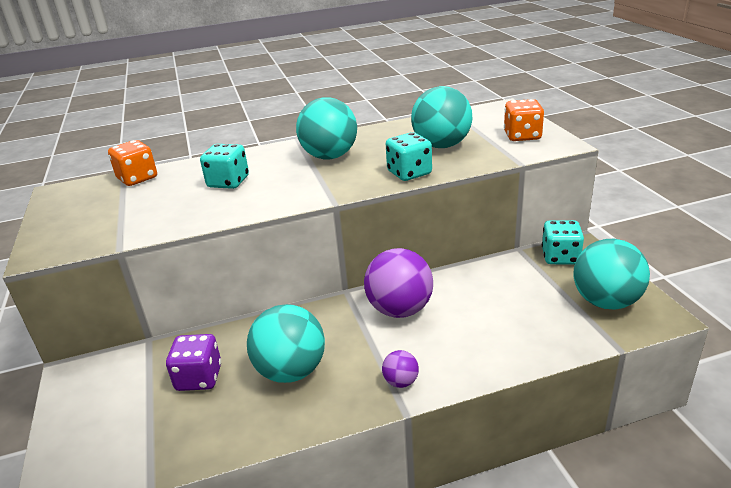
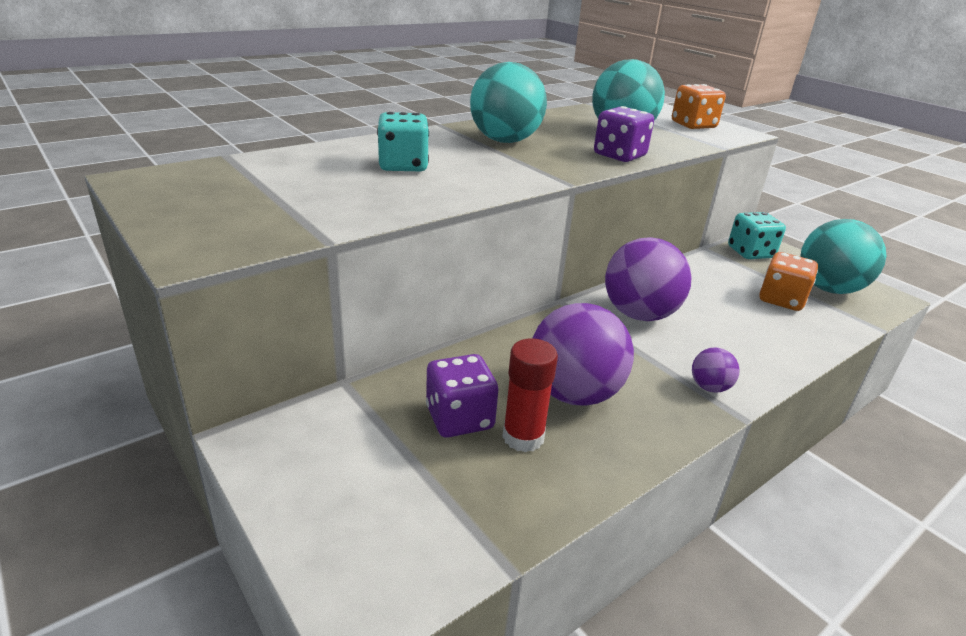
camera: 25 degrees left, 0 degrees up
orange dice [108,140,157,186] -> orange dice moved to [759,252,818,311]
turquoise ball [247,304,325,383] -> purple ball [533,303,634,406]
turquoise dice [386,132,432,181] -> purple dice [594,106,654,162]
none -> red glue stick [502,338,558,452]

